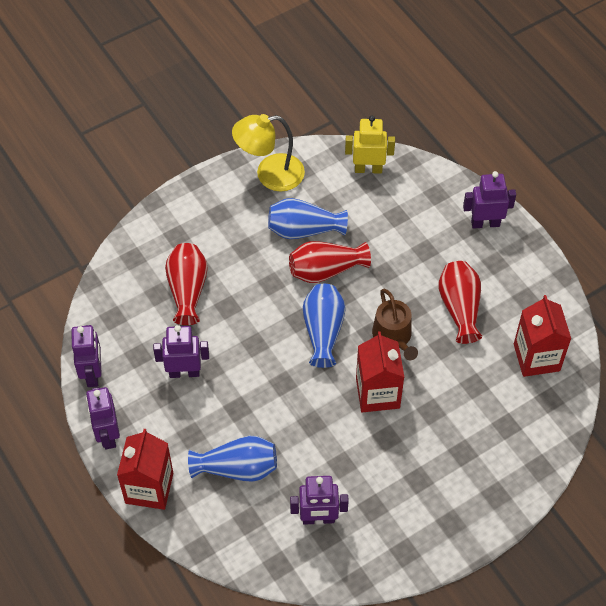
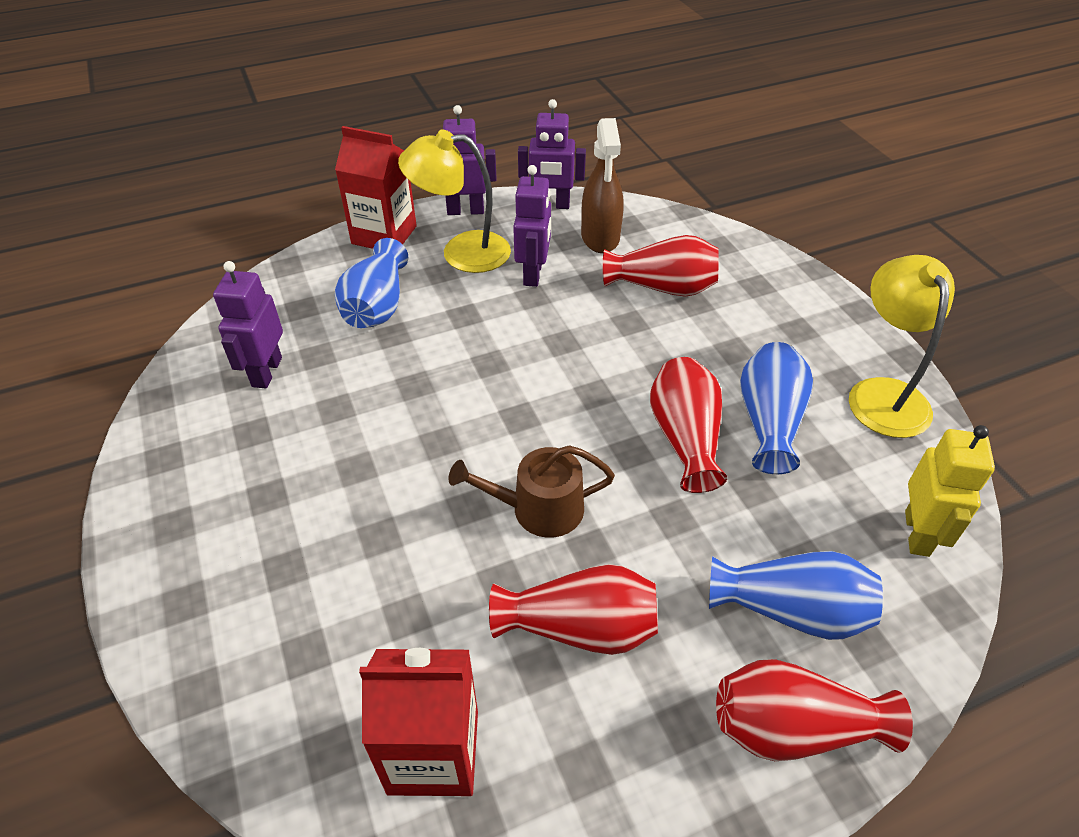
camera: 100 degrees right, 10 degrees down
blue vase [303,284,346,368] -> blue vase moved to [709,551,883,640]
red carton [356,331,404,413] -> none
purple robot [463,171,516,229] -> red vase [716,659,913,761]
none -> yellow lamp [398,130,511,273]
none -> brown spray bottle [581,118,624,253]

